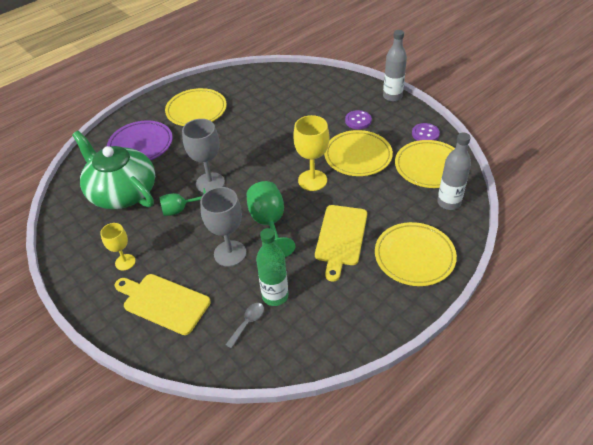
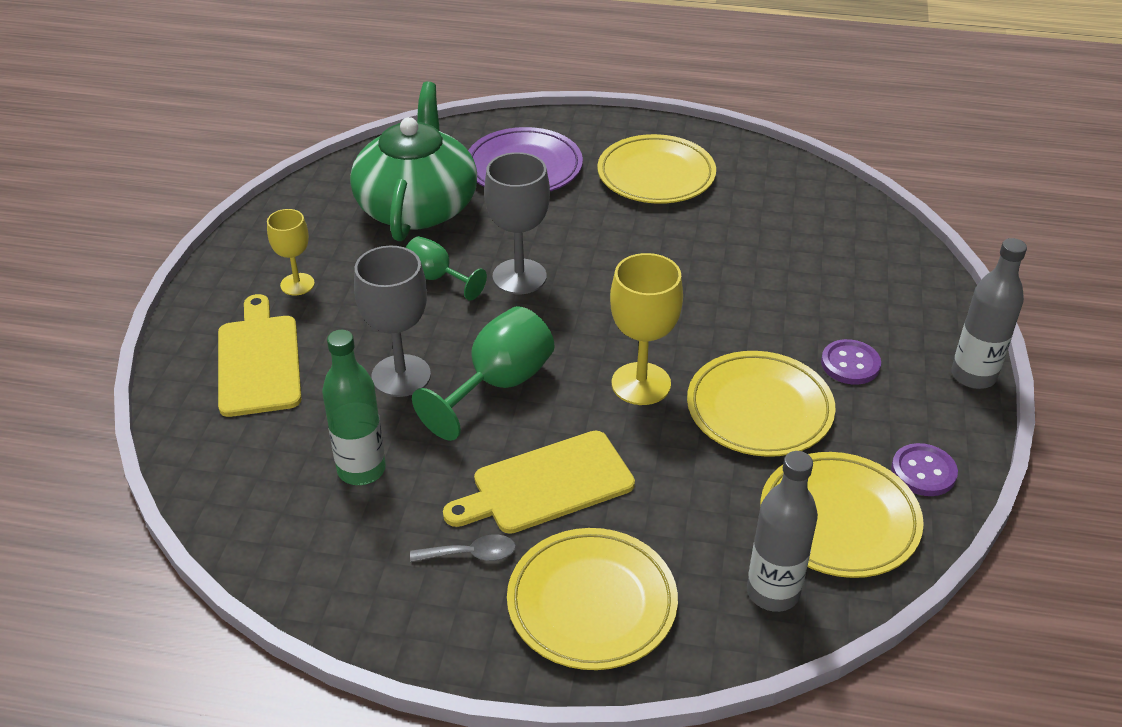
camera: 50 degrees right, 5 degrees down
grey spoon [226,303,264,348] -> grey spoon moved to [410,534,516,562]

